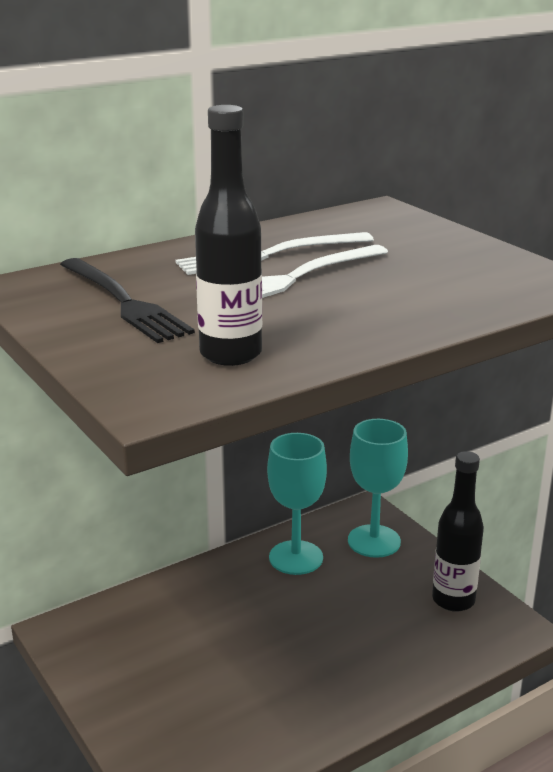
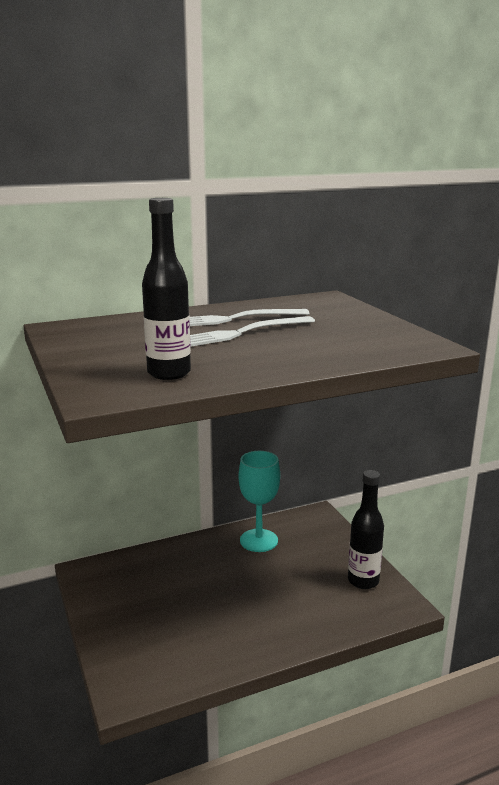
camera: 10 degrees right, 5 degrees down
black fork [60,258,195,343] -> none
turquoise goblet [348,419,408,558] -> none

